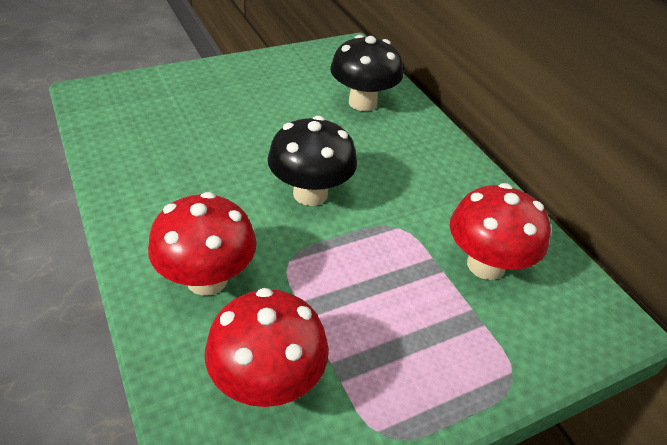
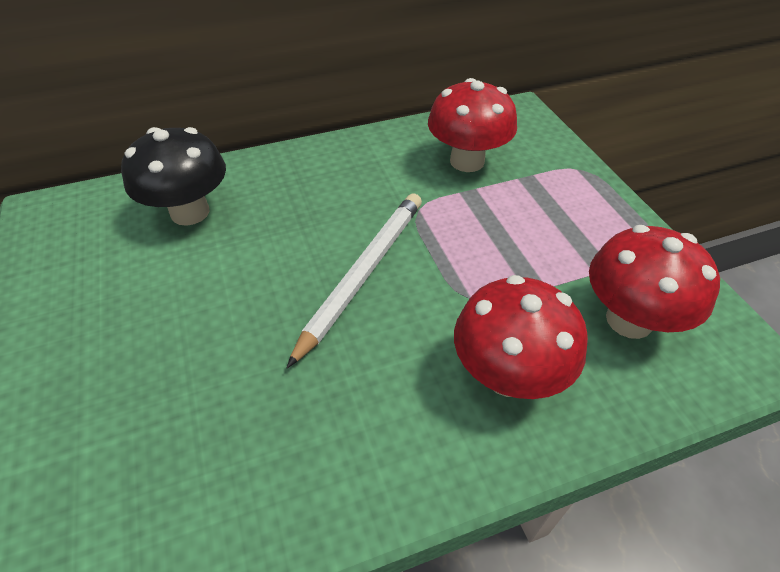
camera: 80 degrees left, 5 degrees up
black mushroom [268,116,357,206] -> white pencil [287,193,422,368]

